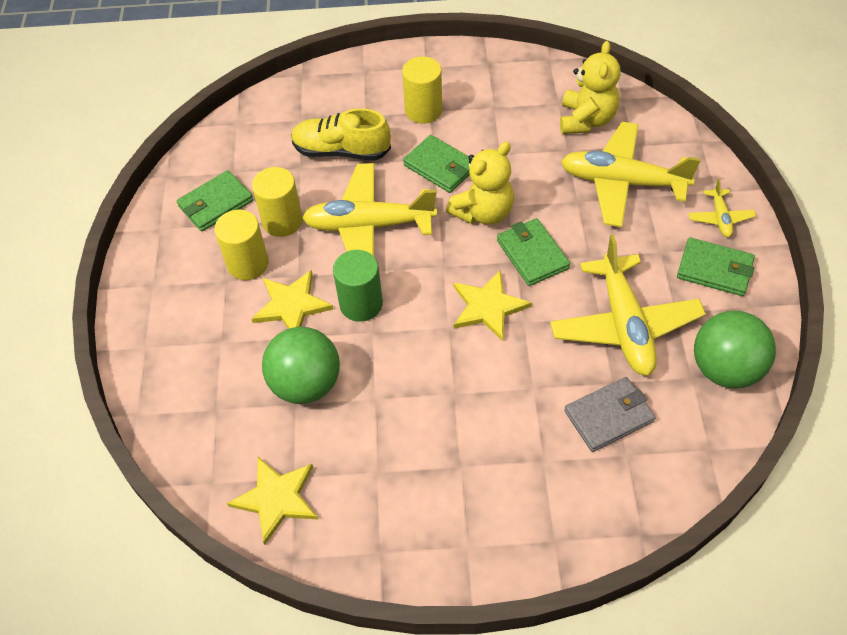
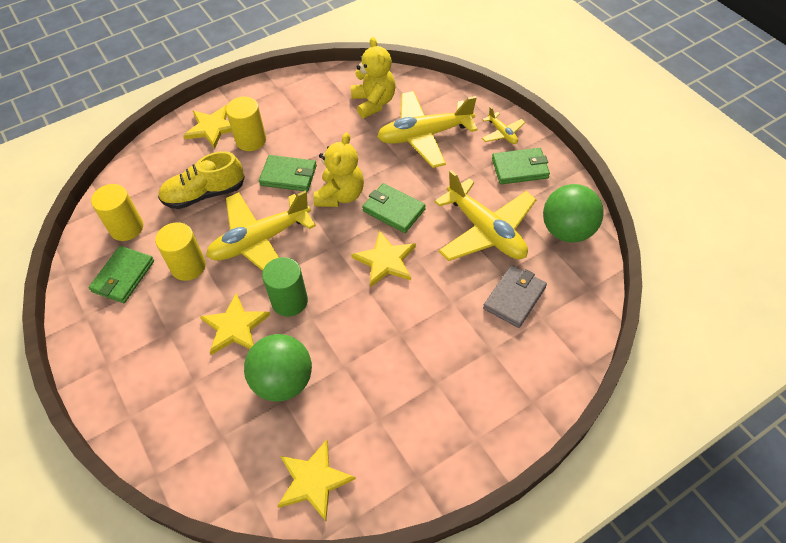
camera: 30 degrees left, 0 degrees up
yellow cylinder [214,210,269,280] -> yellow cylinder moved to [91,184,143,241]
none -> yellow star [183,105,232,149]

